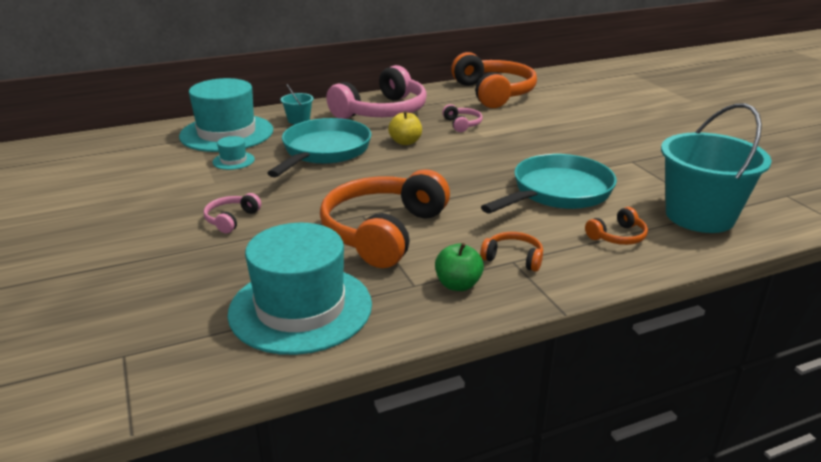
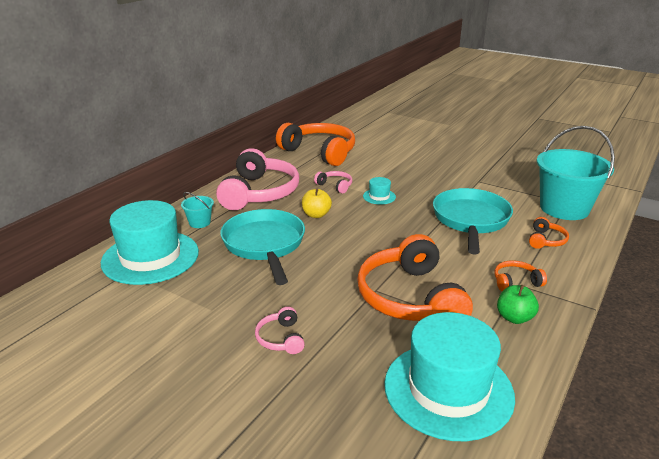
camera: 35 degrees left, 0 degrees up
turquoise hat [212,136,255,170] -> turquoise hat moved to [363,177,396,205]

